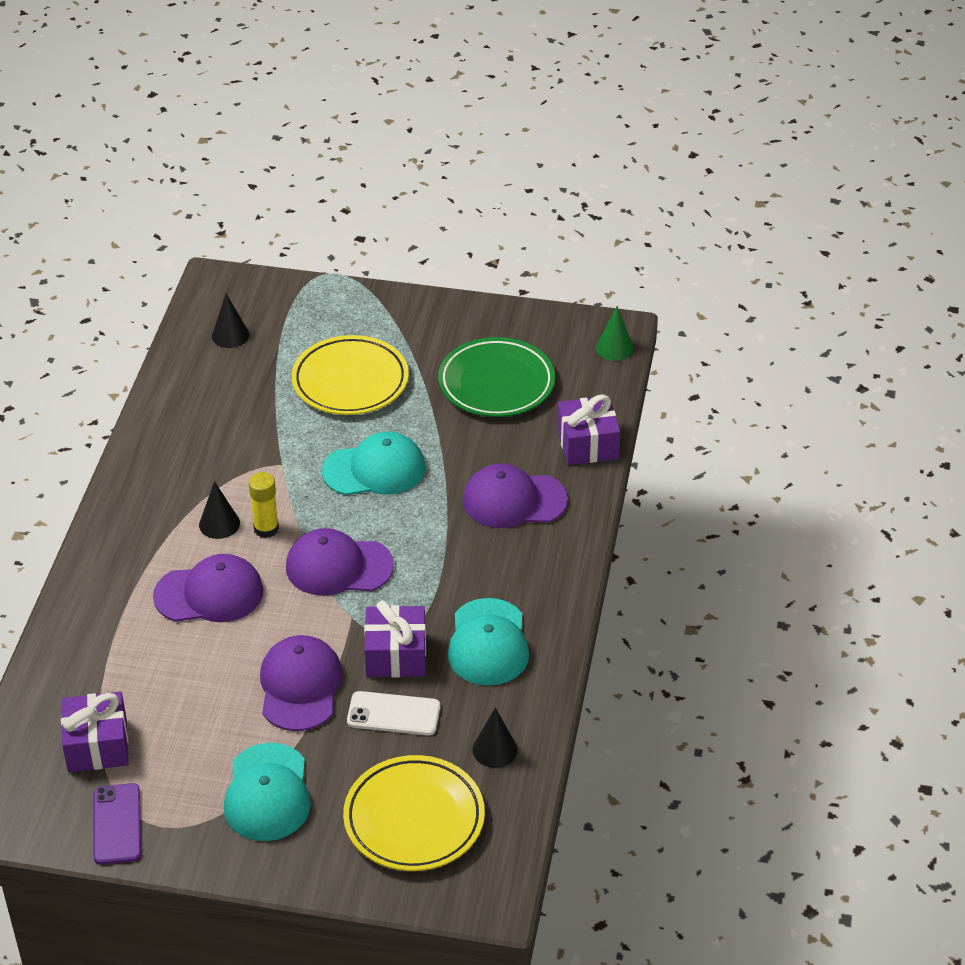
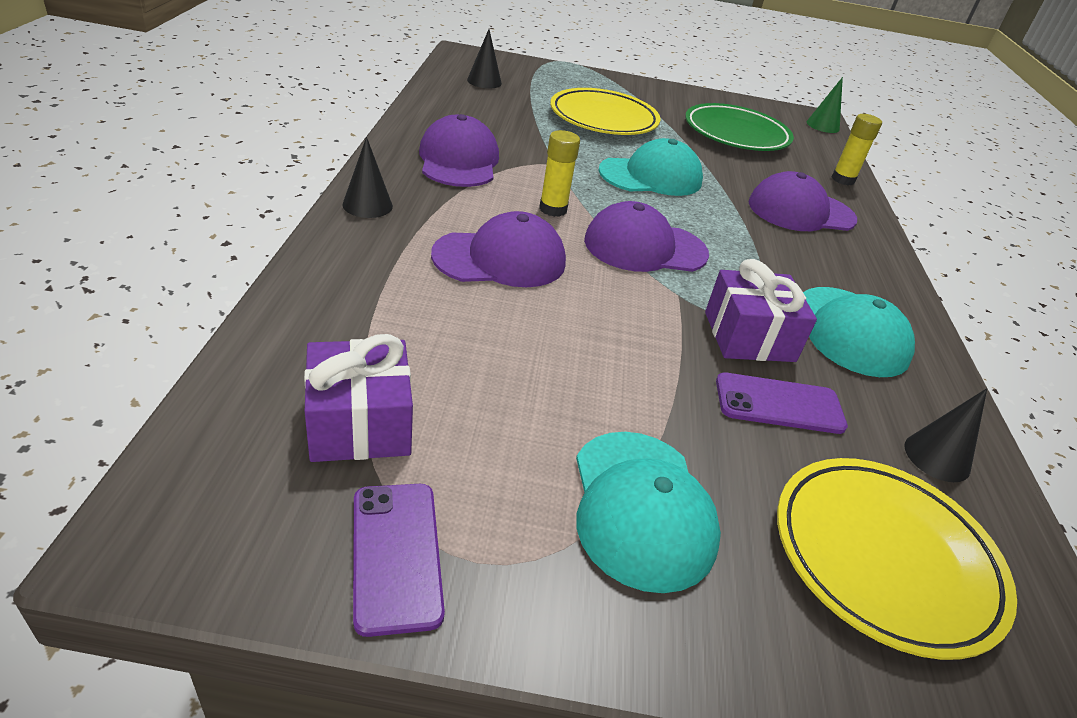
camera: 10 degrees left, 5 degrees down
black cone [199,481,240,539] -> black cone moved to [342,137,393,218]
purple cap [260,635,342,731] -> purple cap moved to [419,114,499,187]
white phone [347,691,440,735] -> purple phone [716,373,848,434]
purple gift [557,395,621,465] -> yellow glue stick [832,114,882,185]

